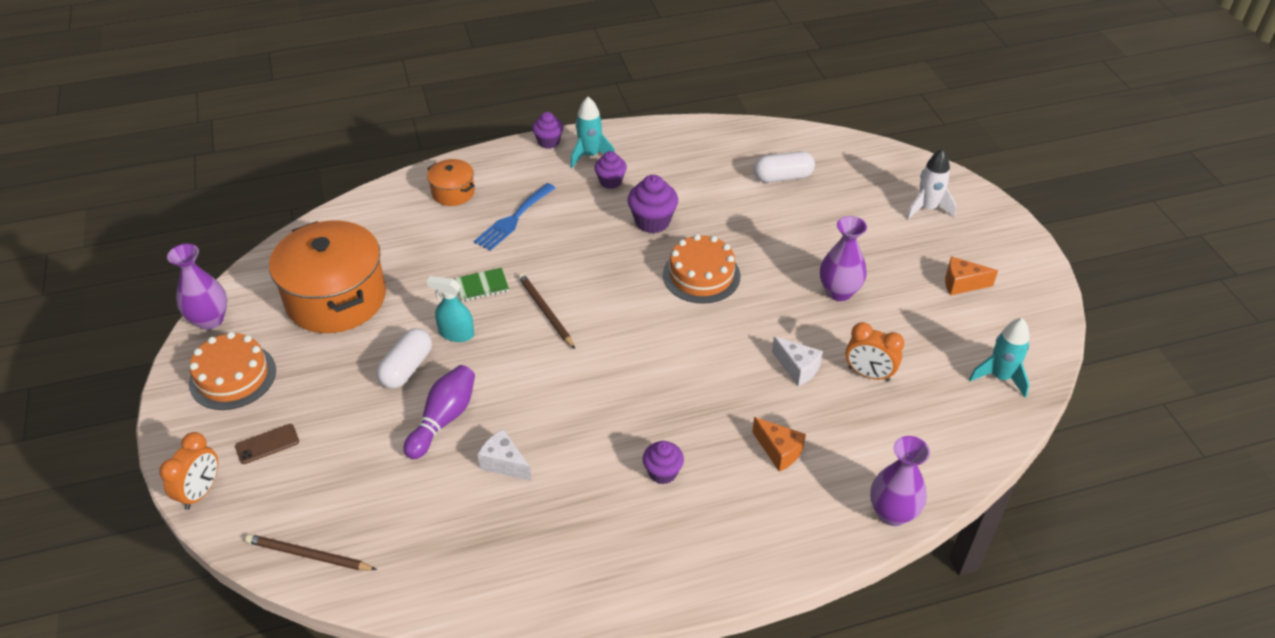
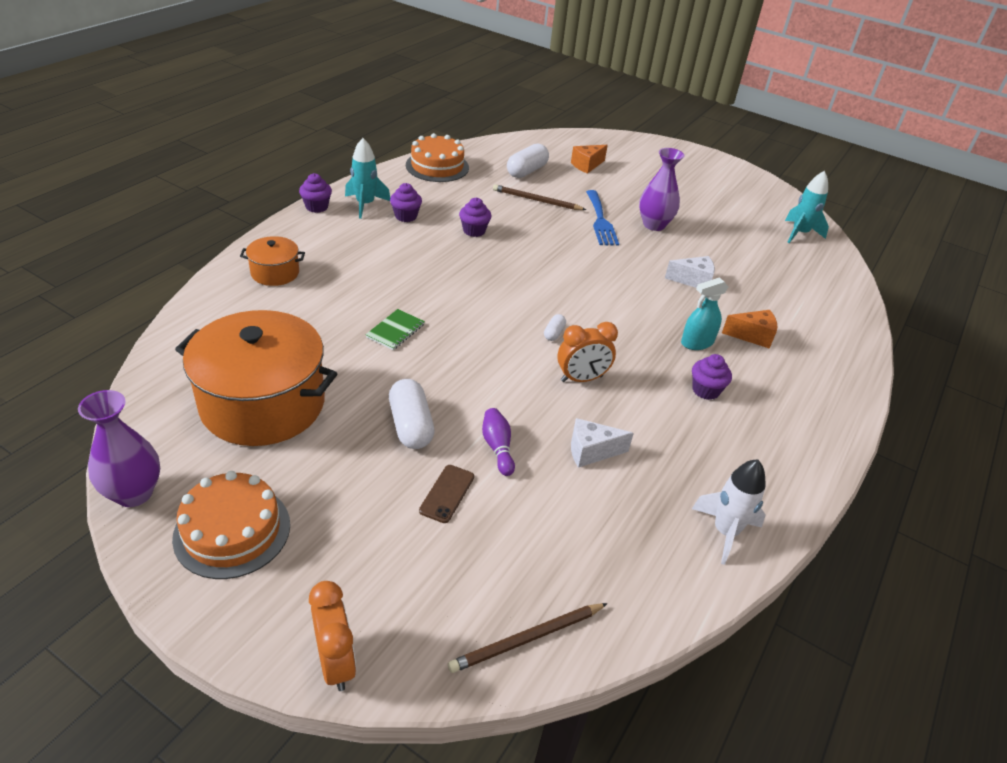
camera: 45 degrees left, 5 degrees down
brown phone [235,424,299,464] -> brown phone moved to [419,465,474,523]
purple bowling pin [404,365,475,459] -> purple bowling pin [482,408,515,476], size x0.63
turquoise spray bottle [427,276,474,342] -> turquoise spray bottle moved to [681,277,728,350]
blue fork [474,183,556,251] -> blue fork moved to [586,190,619,246]
brown pencil [518,273,575,349] -> brown pencil moved to [493,184,586,210]
purple cupcake [628,175,678,233] -> purple cupcake [459,198,491,237], size x0.66
orange cake [663,234,740,304] -> orange cake moved to [406,133,469,182]
orange clock [846,322,904,382] -> orange clock moved to [557,322,618,382]
purple vase [870,436,930,526] -> none
white rocket [906,149,956,220] -> white rocket moved to [692,459,766,565]
orange cheese [945,256,998,295] -> orange cheese moved to [571,145,608,174]
none -> white capsule [544,314,566,341]

